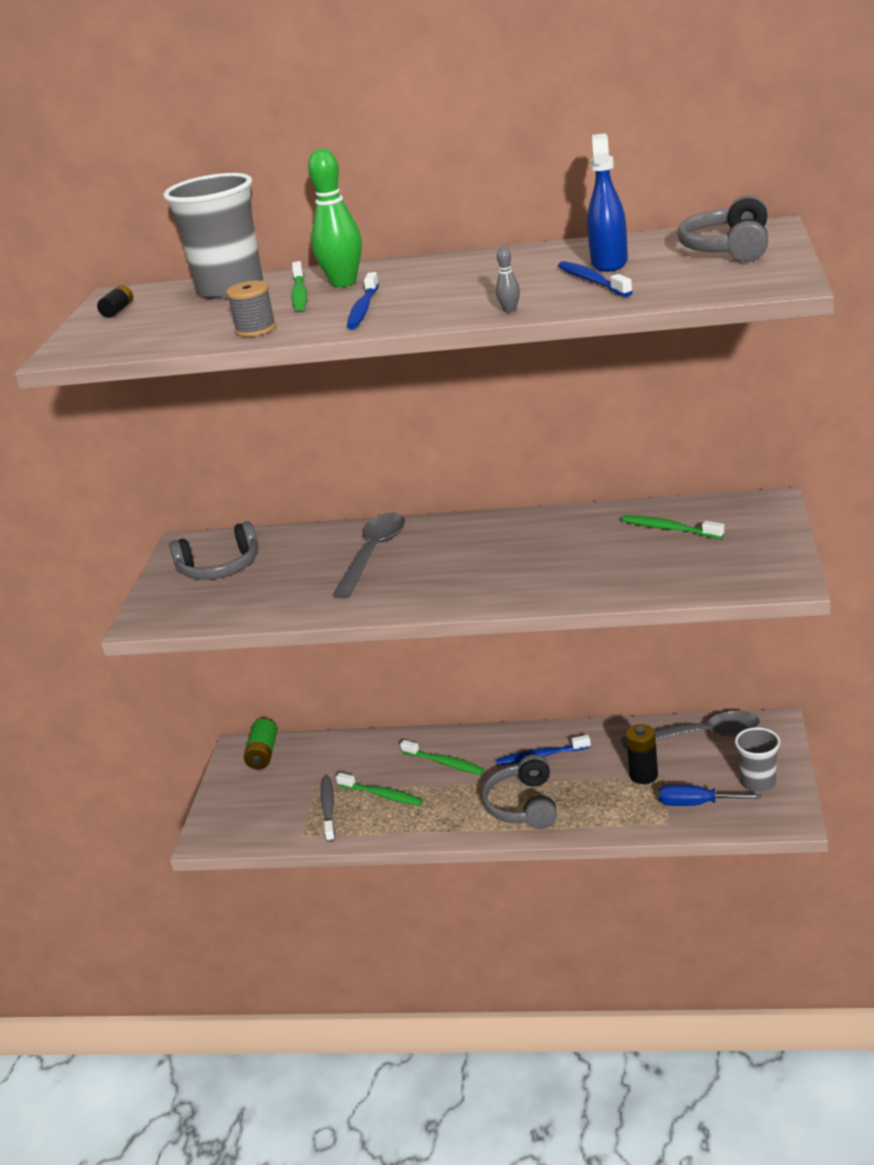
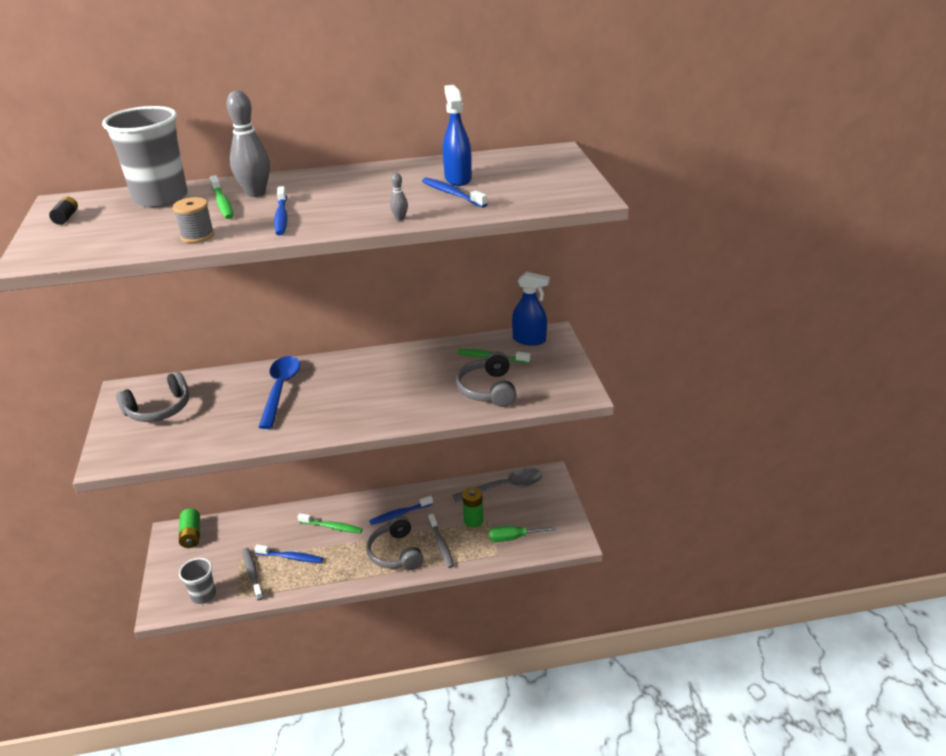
camera: 20 degrees left, 5 degrees up
green bowling pin [308,149,362,287] -> grey bowling pin [226,91,270,197]
grey spoon [332,513,405,599] -> blue spoon [259,356,300,429]
green toothbrush [336,773,423,806] -> blue toothbrush [254,545,323,563]
black battery [626,724,658,784] -> green battery [462,487,483,528]
blue screwdriver [659,784,762,806] -> green screwdriver [489,526,556,542]
grey headphones [678,195,768,262] -> grey headphones moved to [456,351,516,407]
grey cup [735,727,780,791] -> grey cup moved to [179,558,216,604]
none -> grey toothbrush [428,514,454,568]
none -> blue spray bottle [512,272,550,346]

